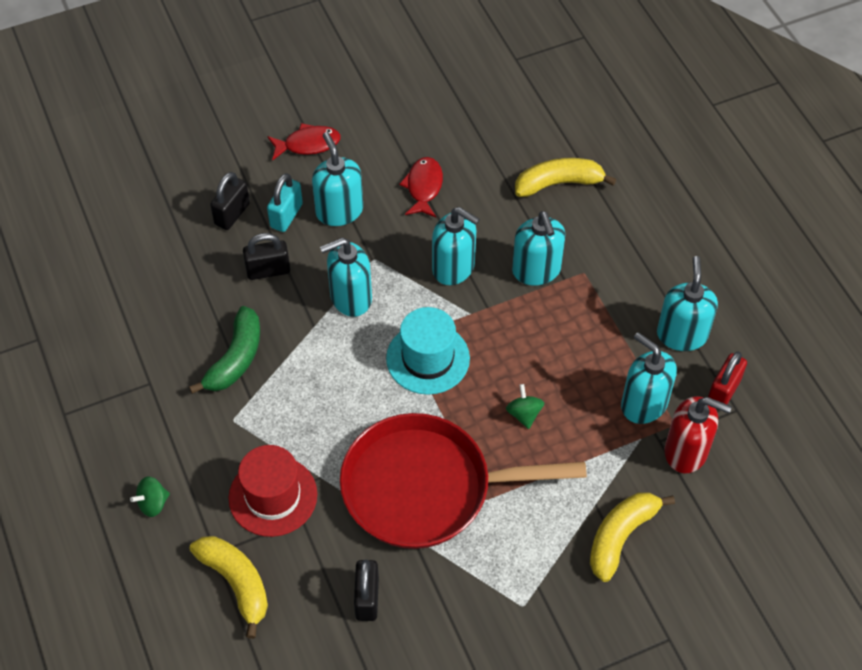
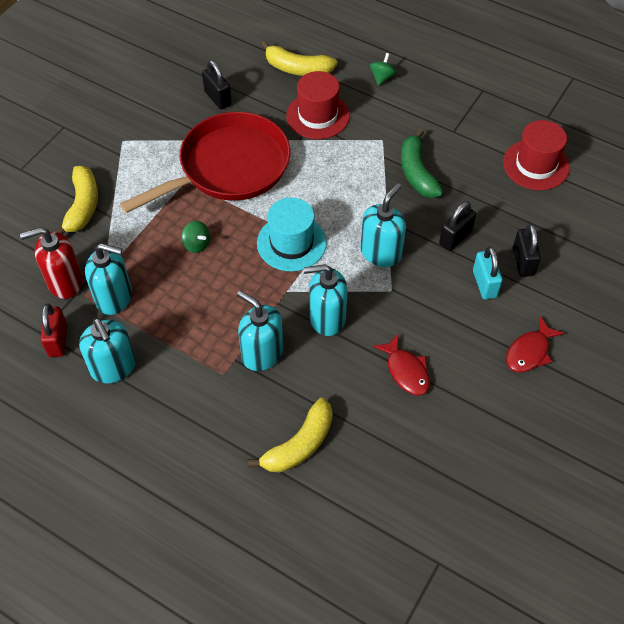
camera: 145 degrees right, 0 degrees up
turquoise soap dispenser [312,132,363,226] -> none
none -> red hat [503,120,570,190]

